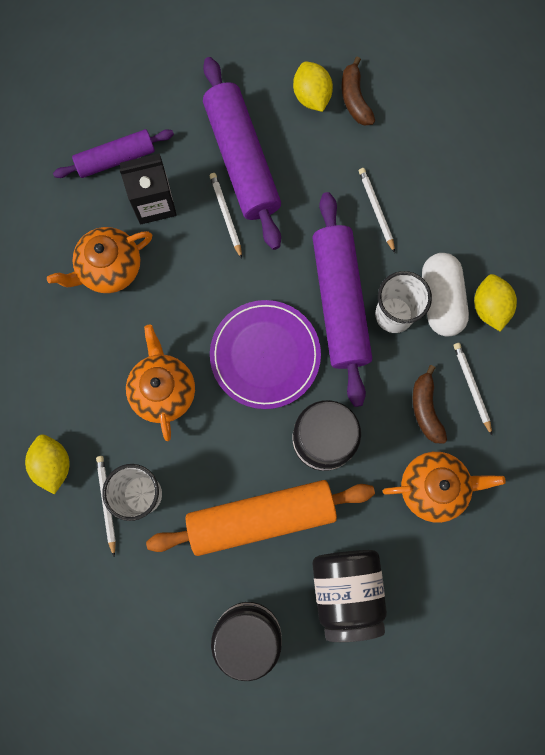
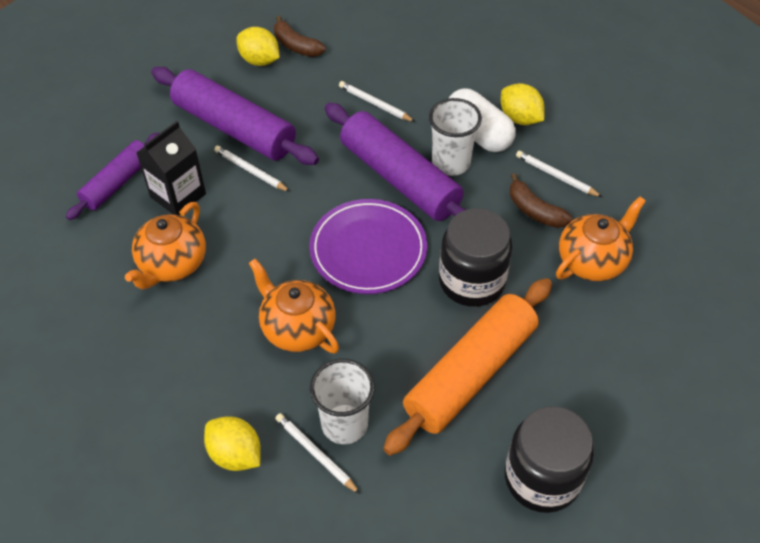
camera: 35 degrees left, 25 degrees down
black jar [312,550,387,642] -> none

